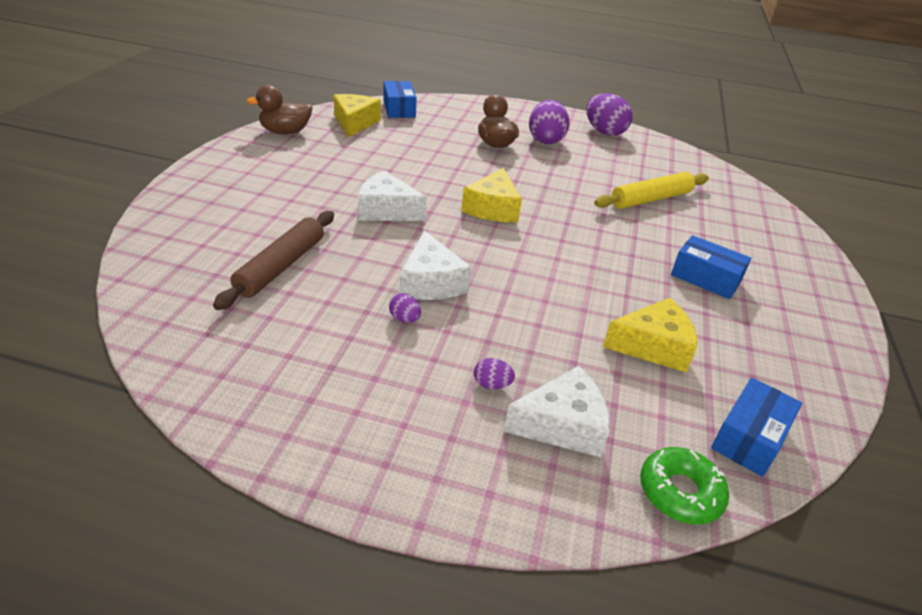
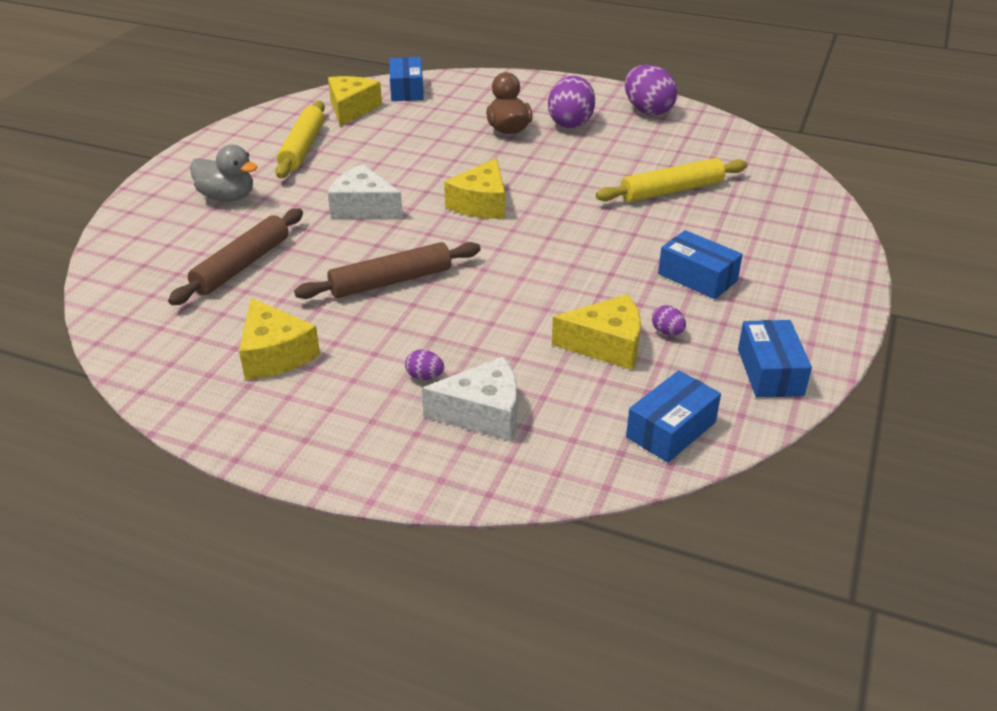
camera: 10 degrees right, 0 degrees up
brown duck [246,85,313,134] -> none
purple egg [389,293,421,323] -> purple egg moved to [652,305,686,335]
white cheese [400,231,471,300] -> brown rolling pin [294,242,481,299]
green donut [640,447,729,524] -> none
none -> grey duck [190,145,258,202]
none -> yellow cheese [239,298,320,380]
none -> yellow rolling pin [275,101,325,178]
none -> blue box [738,320,812,397]

